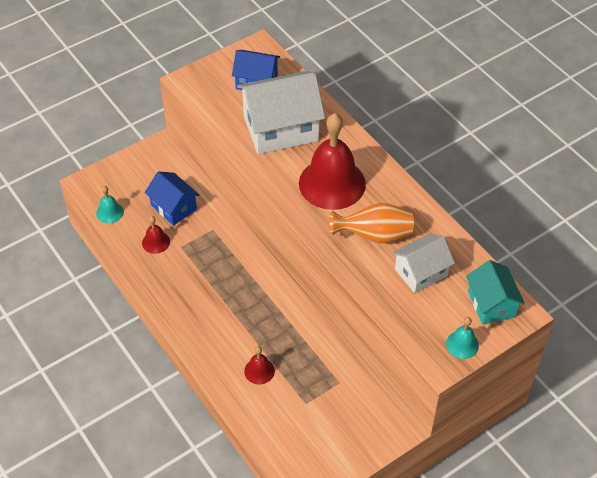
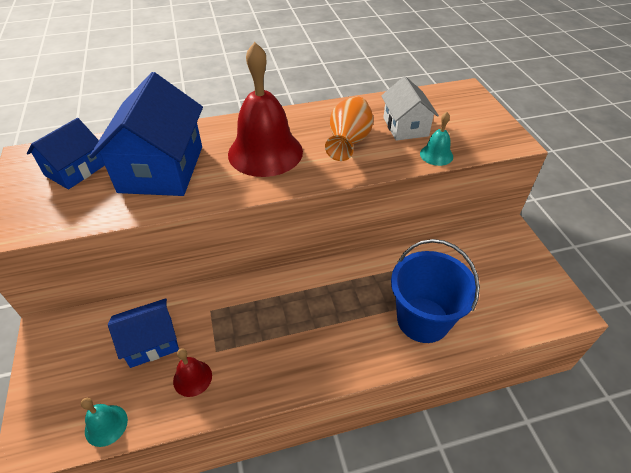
camera: 70 degrees left, 5 degrees down
white house [237,71,325,154] -> blue house [89,72,203,196]
red bell [244,346,275,384] -> blue bucket [391,239,480,343]
turquoise bell [446,317,479,359] -> turquoise bell moved to [420,112,453,166]
turquoise house [466,260,525,325] -> none

